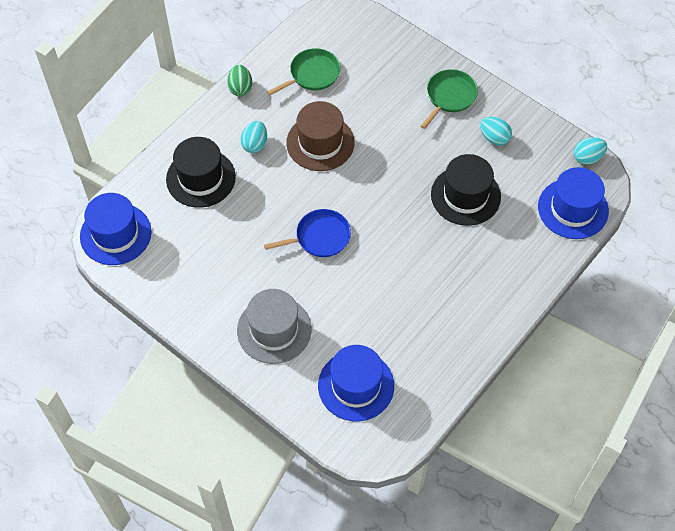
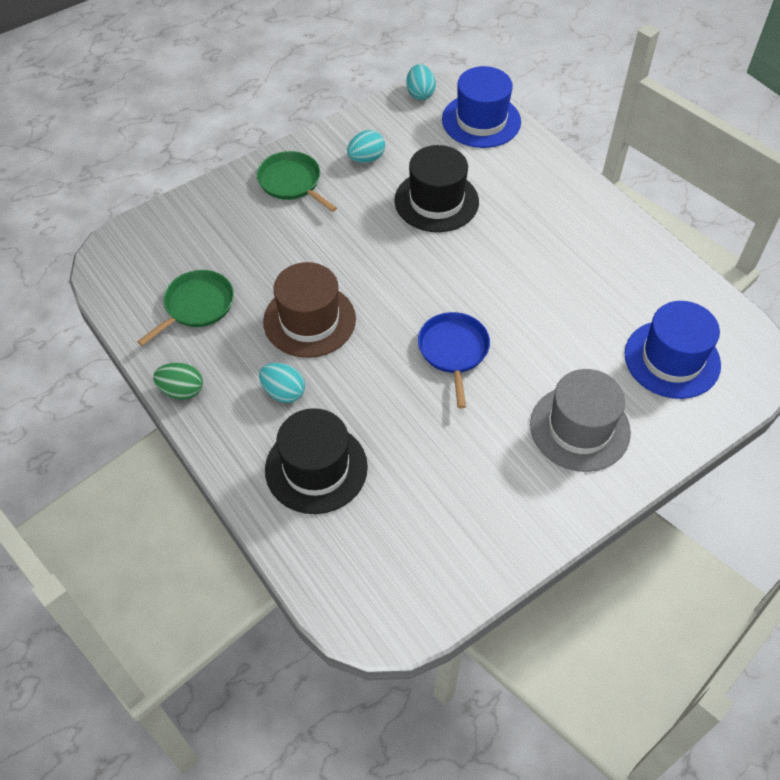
camera: 75 degrees left, 5 degrees down
blue hat [80,193,152,265] -> none
green pan [267,48,340,95] -> green pan turned 60 degrees clockwise [137,270,234,346]

